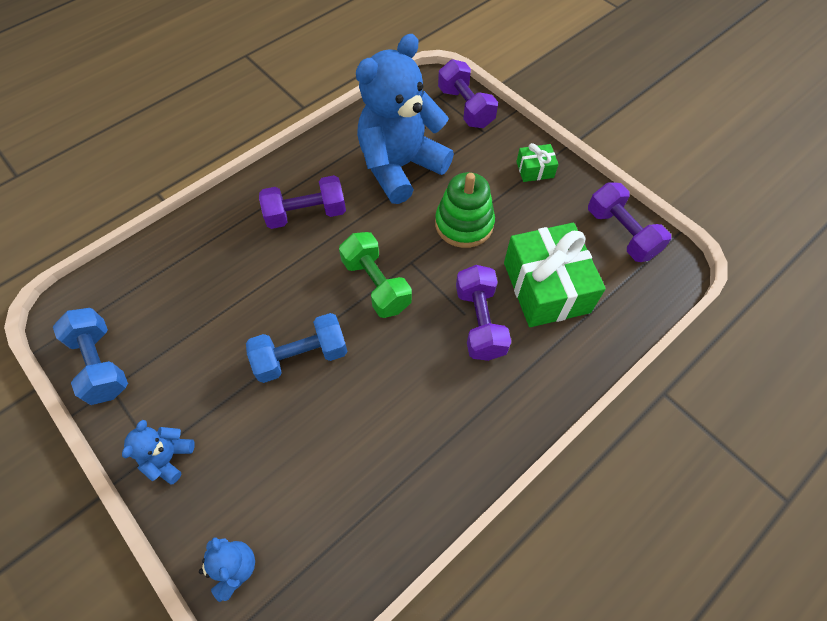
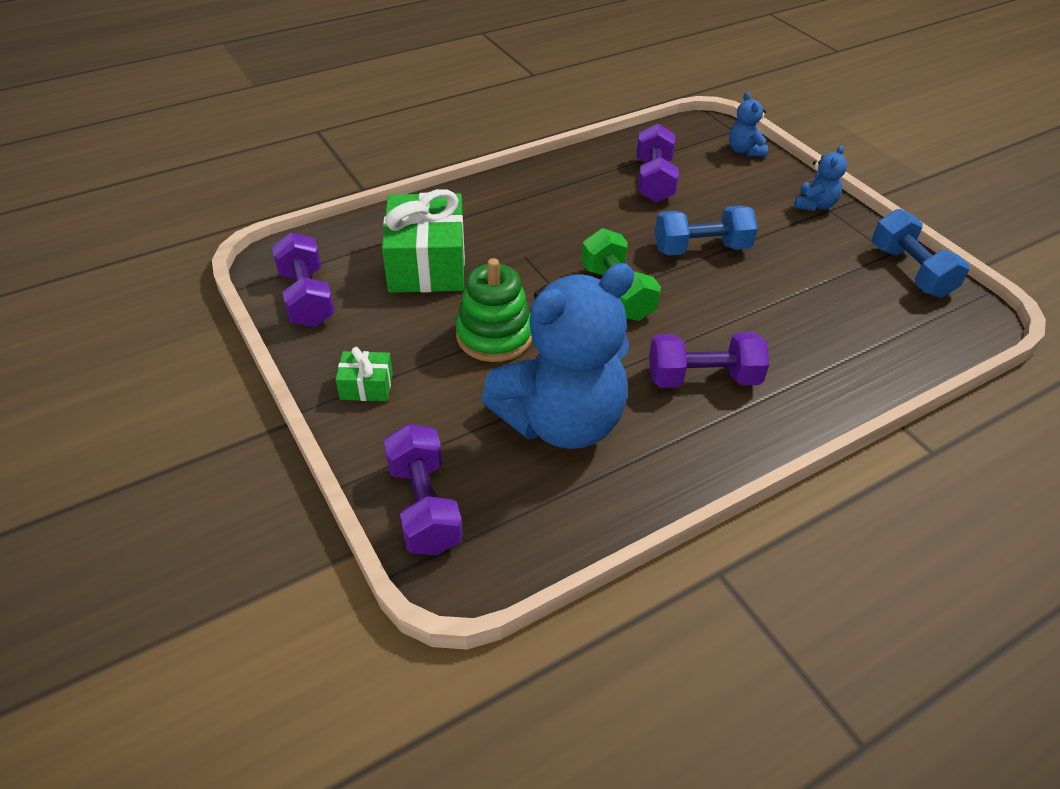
camera: 170 degrees left, 15 degrees down
purple dumbbell [456,265,511,361] -> purple dumbbell moved to [636,124,679,202]

